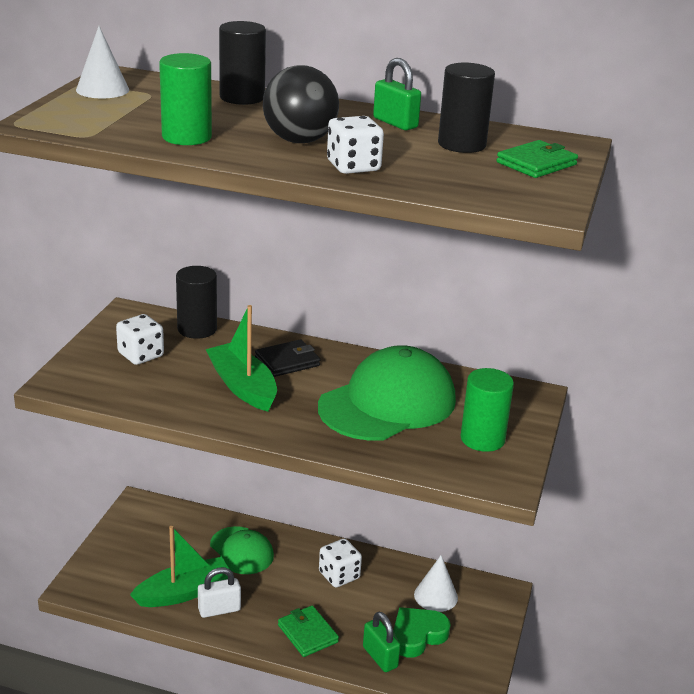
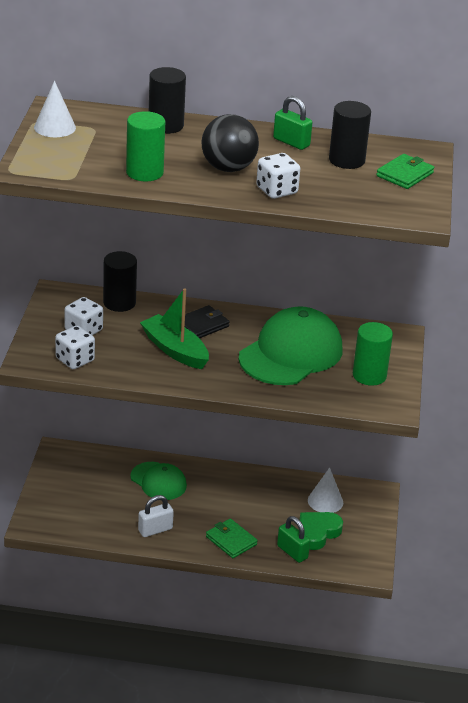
camera: 10 degrees left, 5 degrees up
green boat [130,526,229,607] -> none
white dice [319,539,362,587] -> white dice moved to [55,325,95,369]

